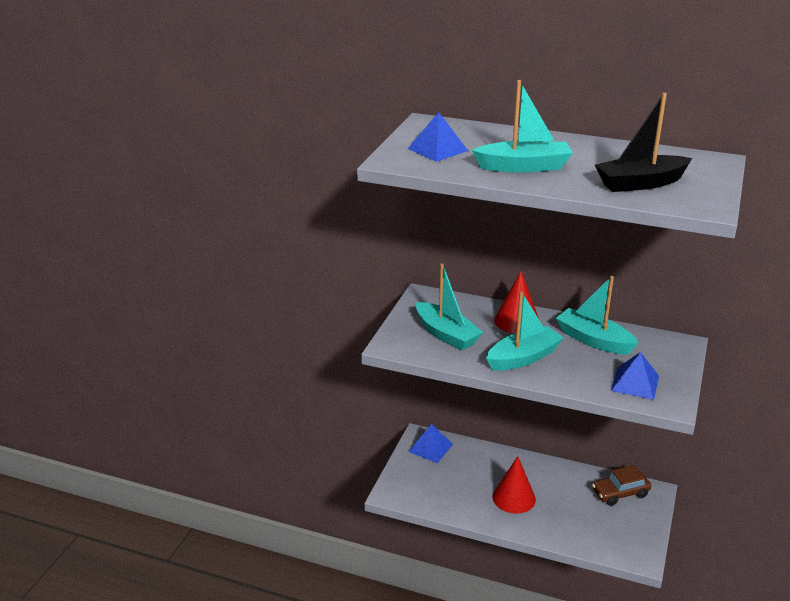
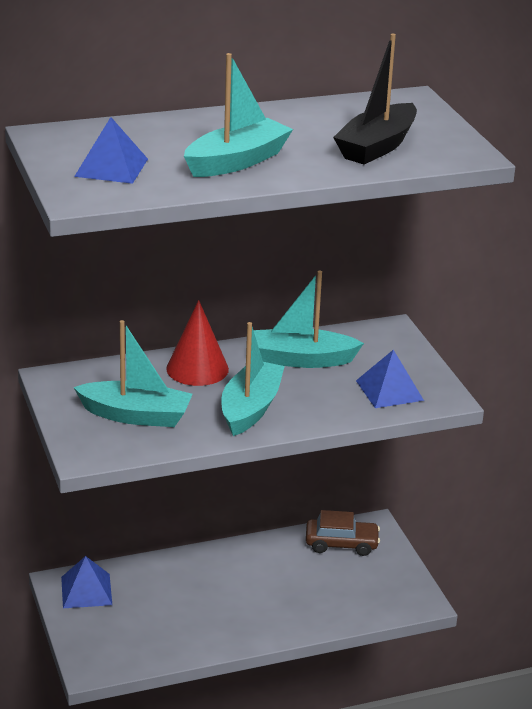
camera: 40 degrees left, 0 degrees up
red cone [492,456,536,513] -> none
brown car [592,465,651,506] -> brown car turned 120 degrees counterclockwise [306,510,380,556]

